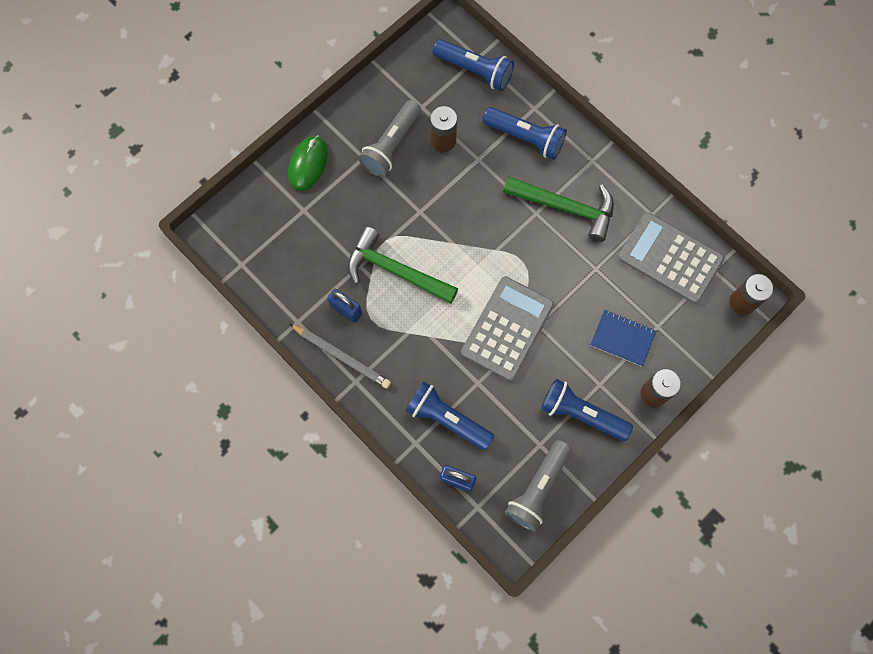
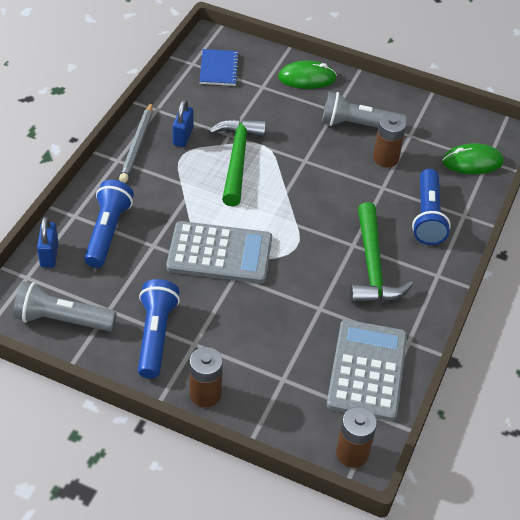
camera: 65 degrees right, 25 degrees down
blue flashlight [433,39,514,91] -> green mouse [442,143,503,174]
blue notebook [590,310,656,367] -> blue notebook moved to [199,49,239,86]

